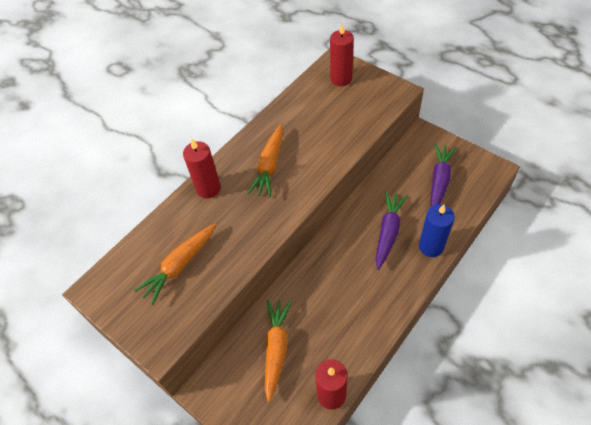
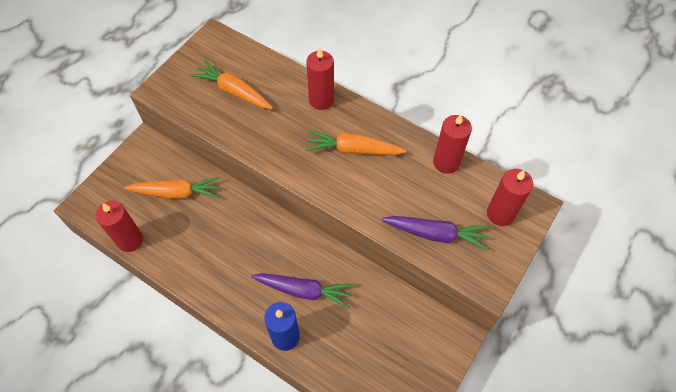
camera: 80 degrees right, 5 degrees up
purple carrot [430,143,456,206] -> purple carrot moved to [381,216,490,251]
none -> red candle [433,114,472,174]

